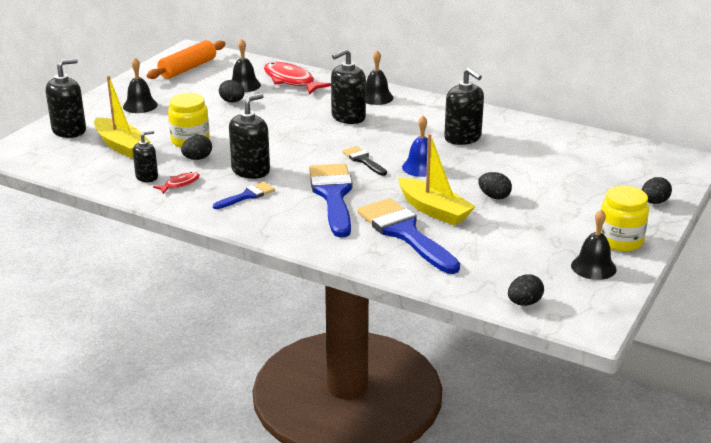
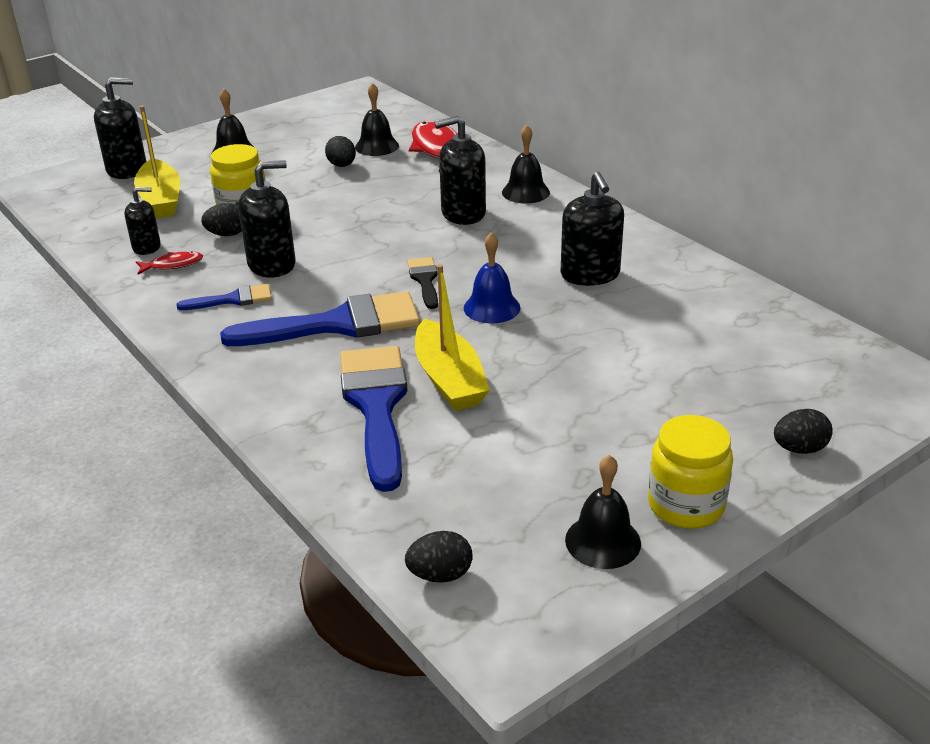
camera: 25 degrees right, 5 degrees up
orange rolling pin [147,40,225,79] -> none
blue brush [309,163,352,238] -> blue brush turned 60 degrees clockwise [220,291,420,346]
black egg [478,172,512,199] -> none

